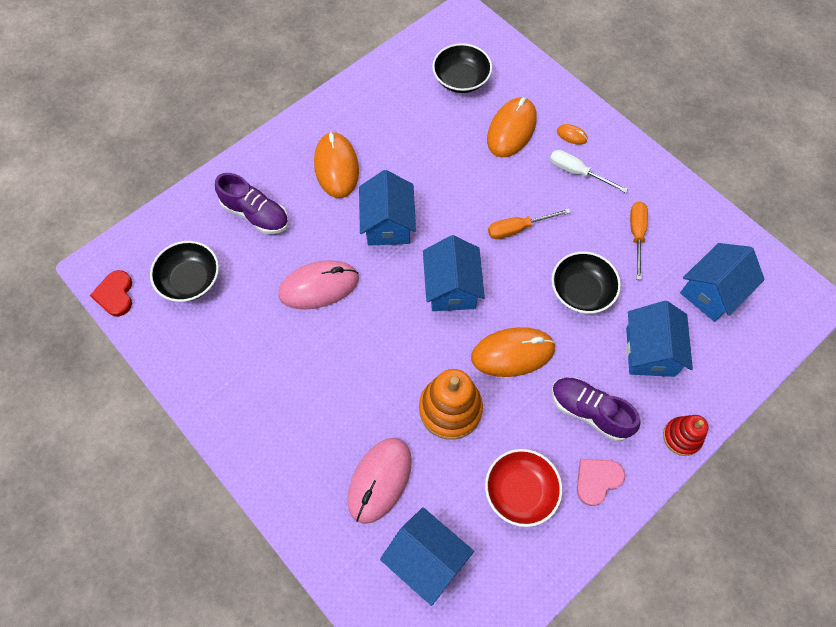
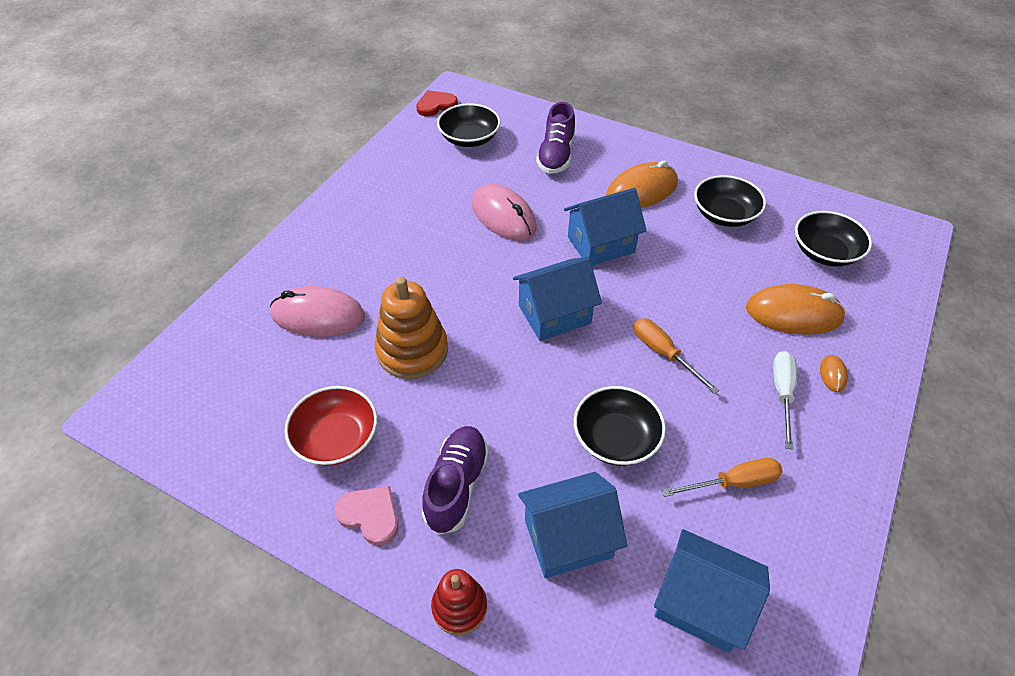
camera: 70 degrees right, 15 degrees down
blue house [380,507,474,606] -> none
orange mouse [471,327,556,377] -> none
none -> black bowl [694,175,766,227]

